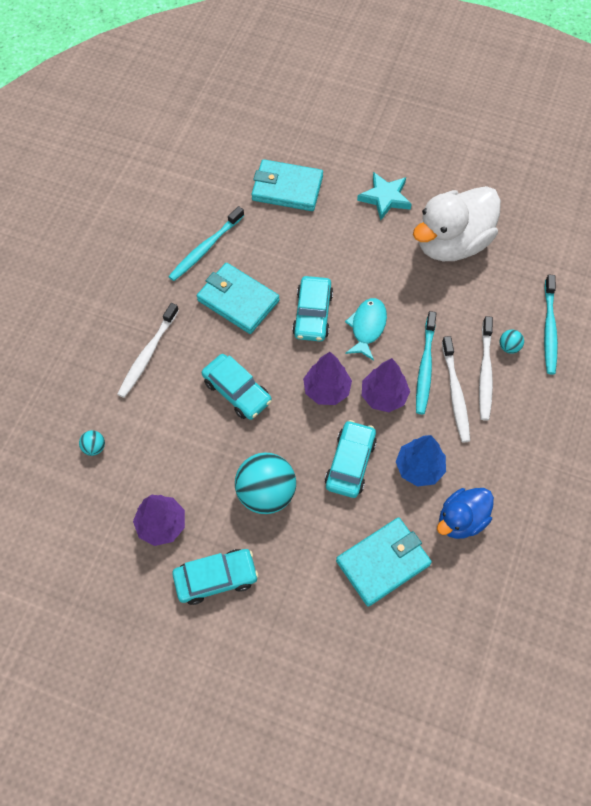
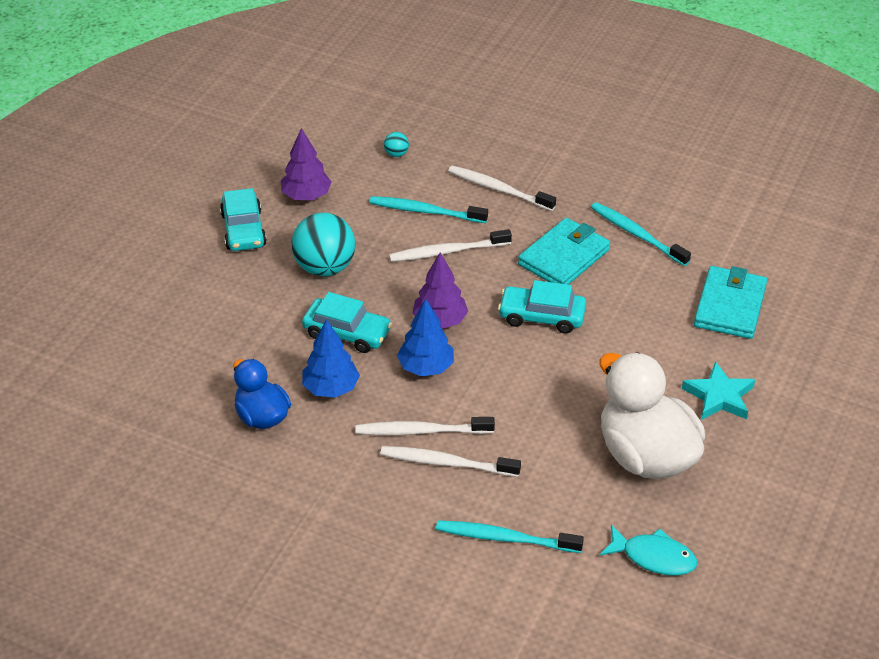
camera: 95 degrees right, 20 degrees down
turquoise car [202,354,272,420] -> white toothbrush [389,229,512,262]
turquoise wallet [336,517,432,606] -> none
turquoise fish [345,298,387,361] -> turquoise fish moved to [600,525,697,576]
purple tree [362,358,410,412] -> blue tree [397,299,454,376]
turquoise toothbrush [416,311,437,414] -> turquoise toothbrush moved to [369,196,488,223]
turquoise ball [500,330,524,354] -> none

